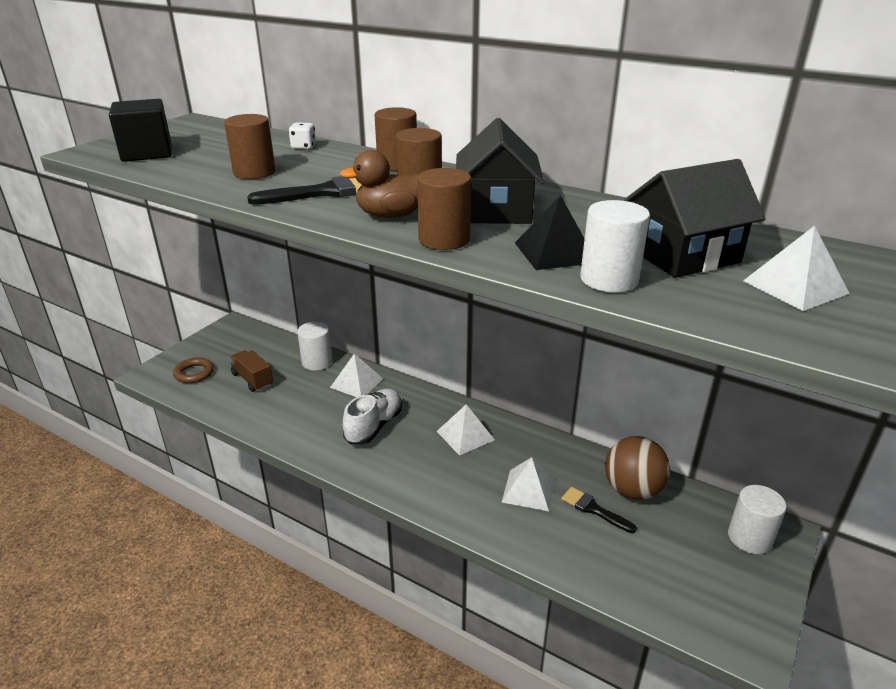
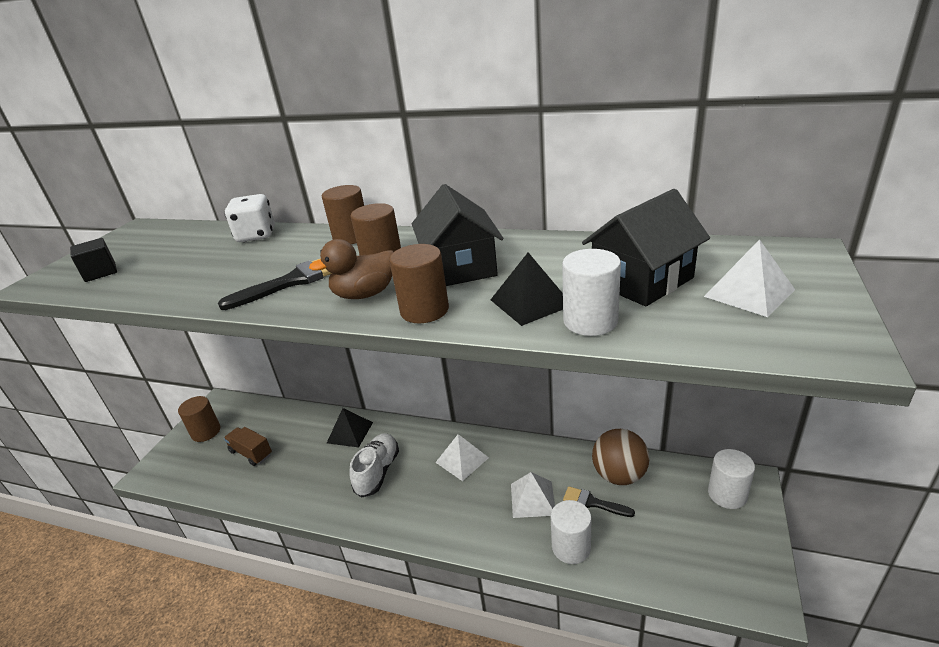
camera: 10 degrees left, 0 degrees up
black cube [109,99,171,162] -> black cube [70,238,117,282], size x0.64
brown ring [173,357,214,383] -> none
brown cylinder [224,114,276,179] -> brown cylinder moved to [178,396,221,442]
white dice [288,122,316,150] -> white dice [225,194,275,242], size x1.76
white cylinder [297,322,333,371] -> white cylinder moved to [551,500,591,564]
white pyramid [330,353,383,397] -> black pyramid [327,408,373,448]

